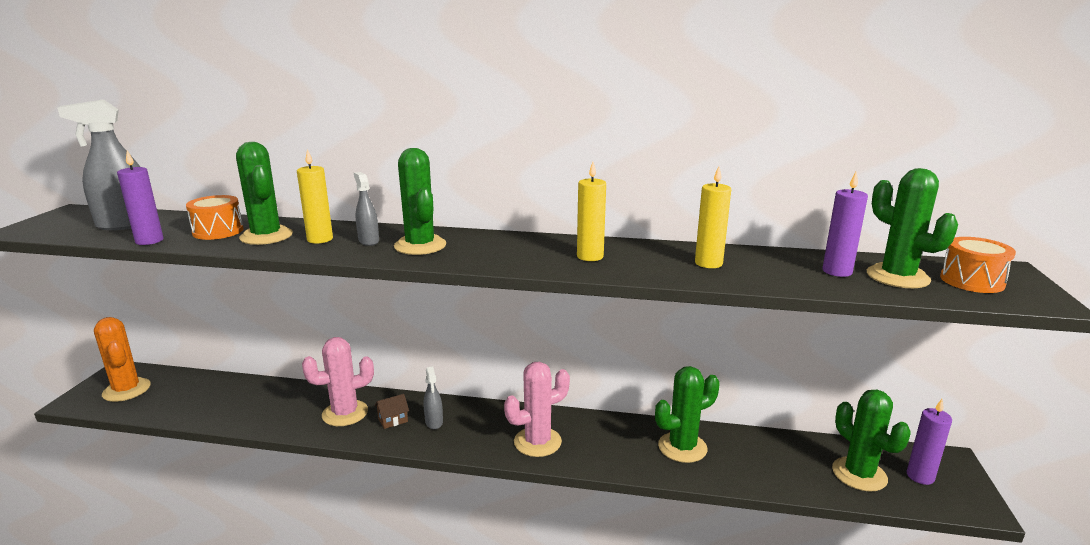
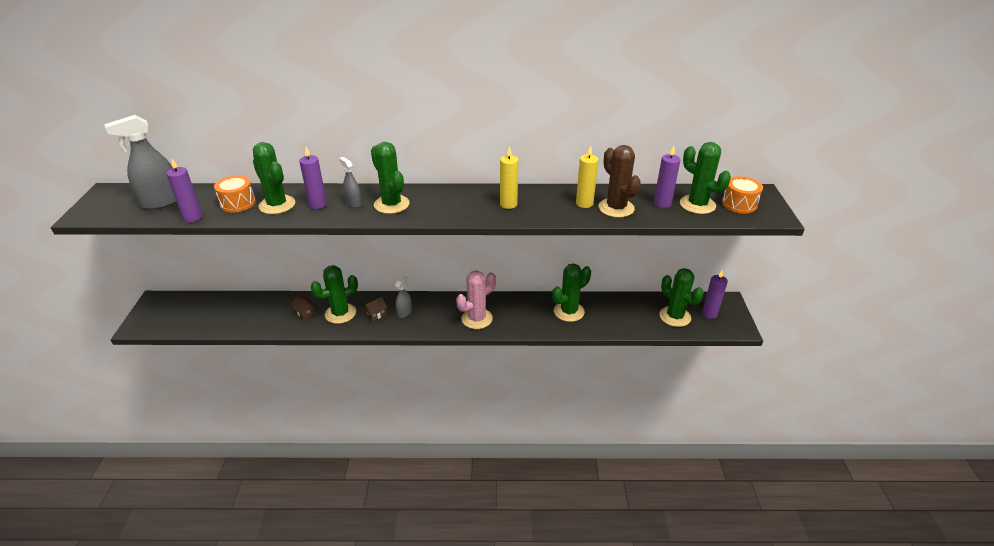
camera: 10 degrees left, 15 degrees up
orange cactus [94,317,151,402] -> none
yellow candle [297,149,333,244] -> purple candle [299,147,327,209]
pink cactus [302,337,374,426] -> green cactus [310,265,358,324]
grey spray bottle [423,367,443,429] -> grey spray bottle turned 120 degrees counterclockwise [395,276,412,318]
none -> brown house [291,295,316,320]
none -> brown cactus [598,145,641,218]

